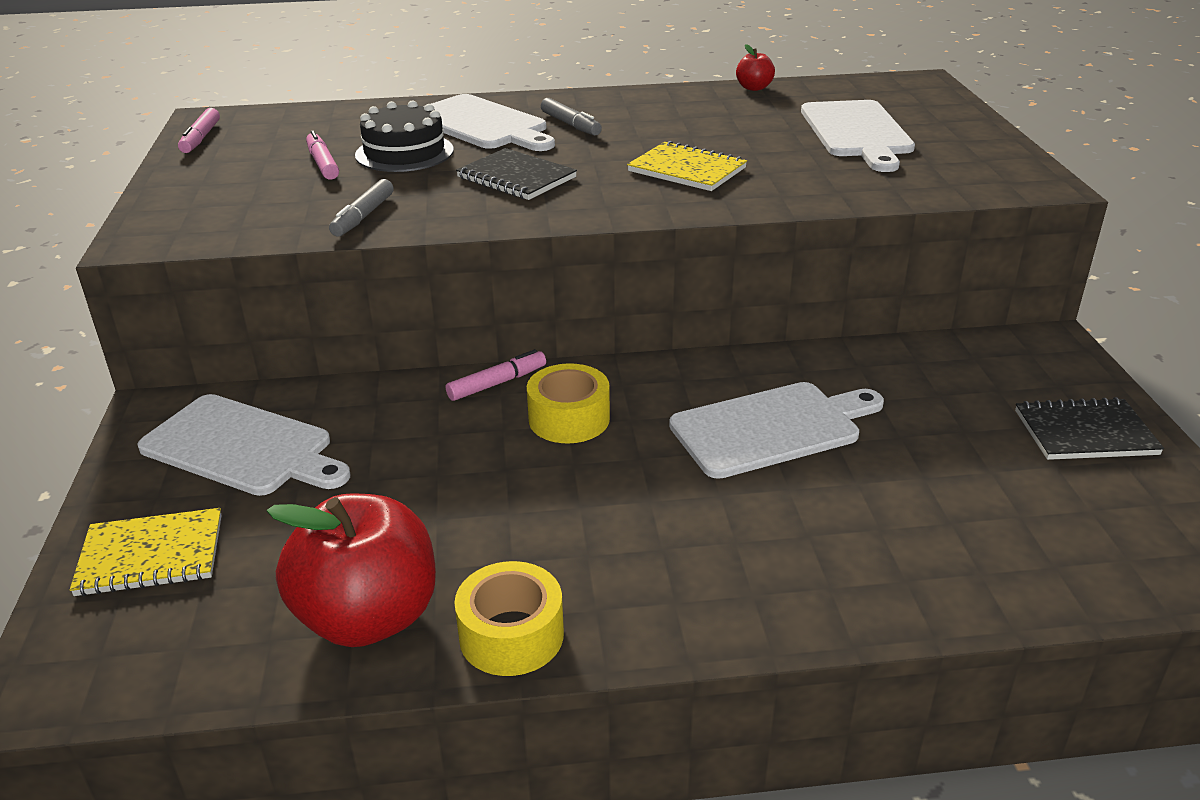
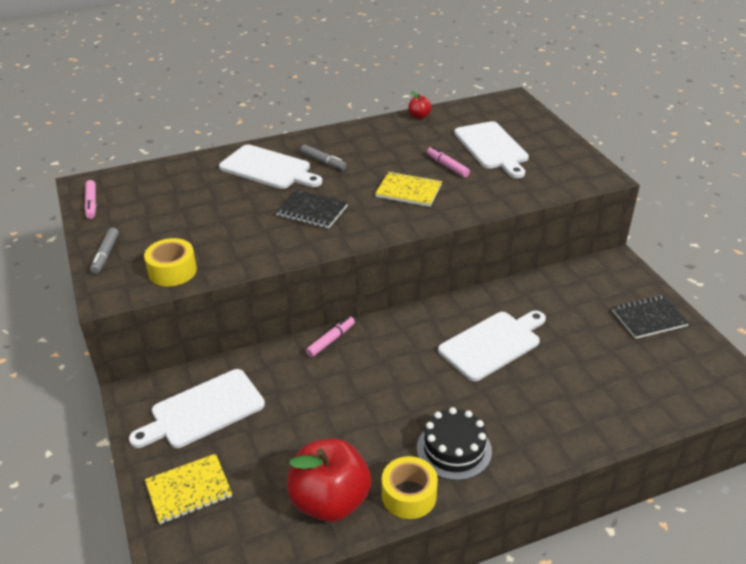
camera: 15 degrees left, 5 degrees up
white cutting board [137,394,350,496] -> white cutting board turned 135 degrees clockwise [129,369,265,448]
pink marker [306,131,339,180] -> pink marker moved to [427,146,470,177]
grey marker [329,179,394,237] -> grey marker moved to [90,228,119,274]
black cake [355,100,454,172] -> black cake moved to [417,407,492,480]
yellow tape [527,363,610,443] -> yellow tape moved to [144,238,197,286]

